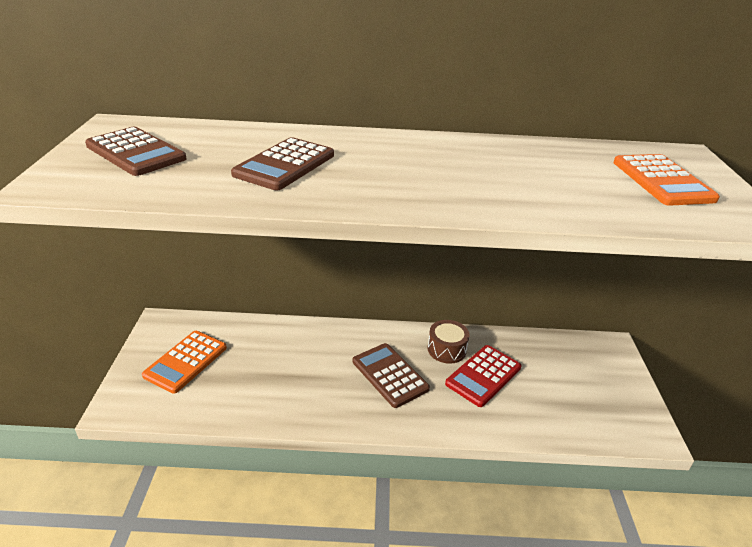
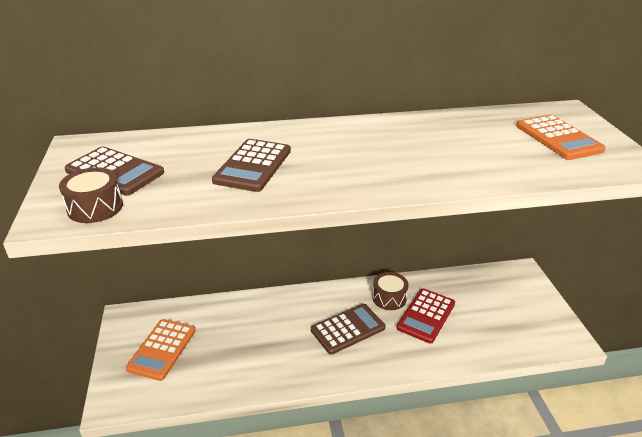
camera: 10 degrees left, 0 degrees up
brown calculator [353,343,430,408] -> brown calculator turned 105 degrees clockwise [311,304,385,355]
none -> brown drum [59,167,123,223]

